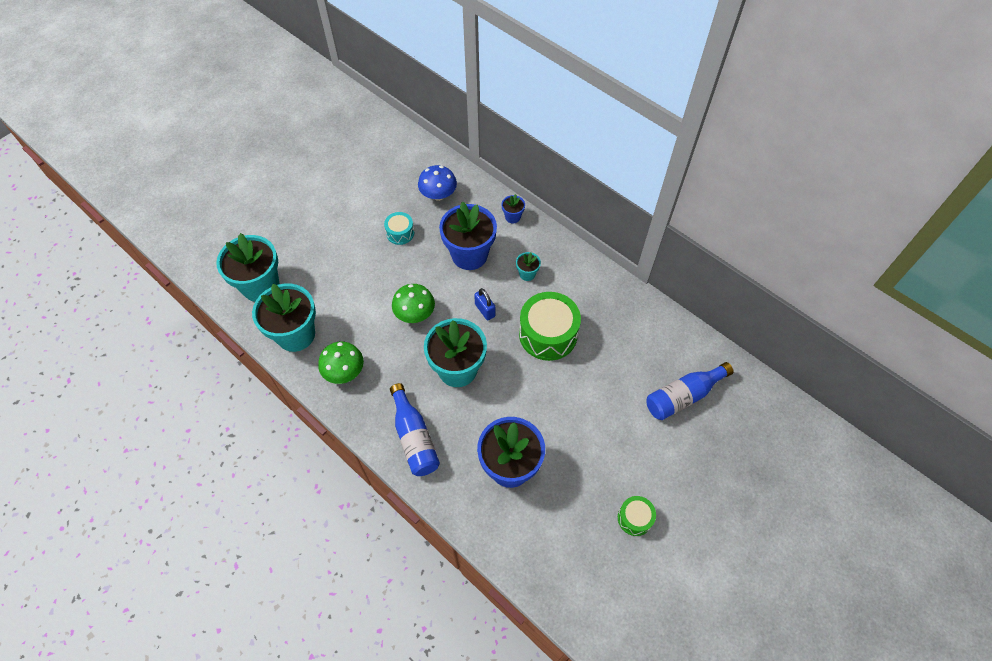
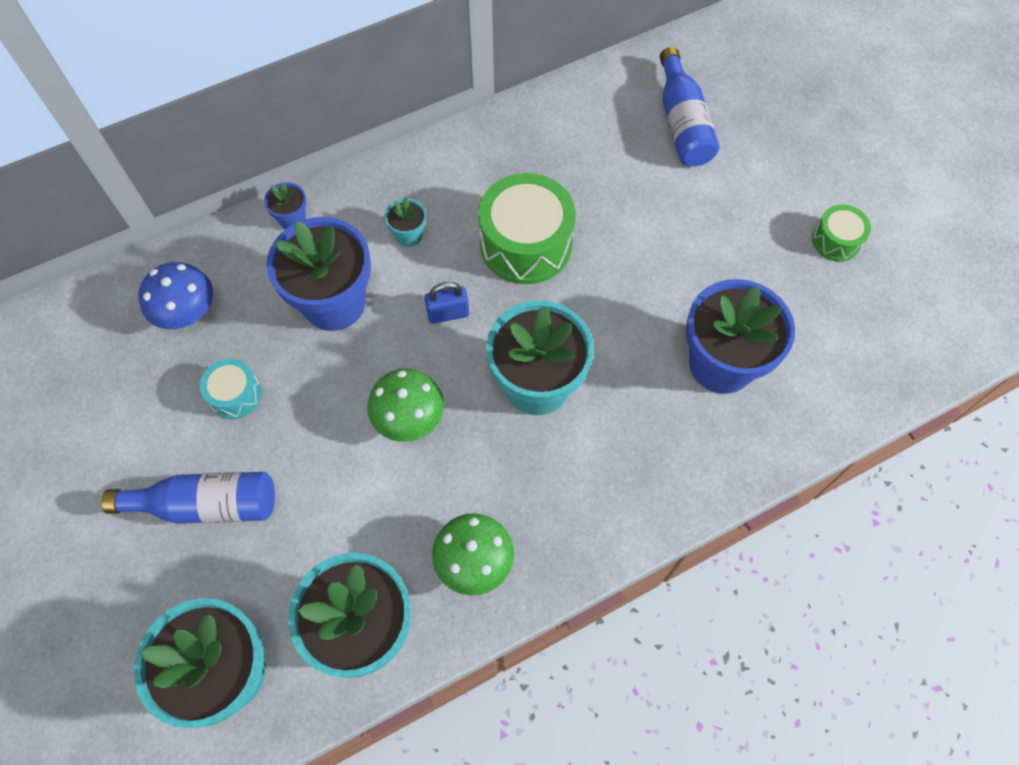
camera: 70 degrees left, 5 degrees up
blue bottle [390,383,440,476] -> blue bottle moved to [101,472,275,524]

